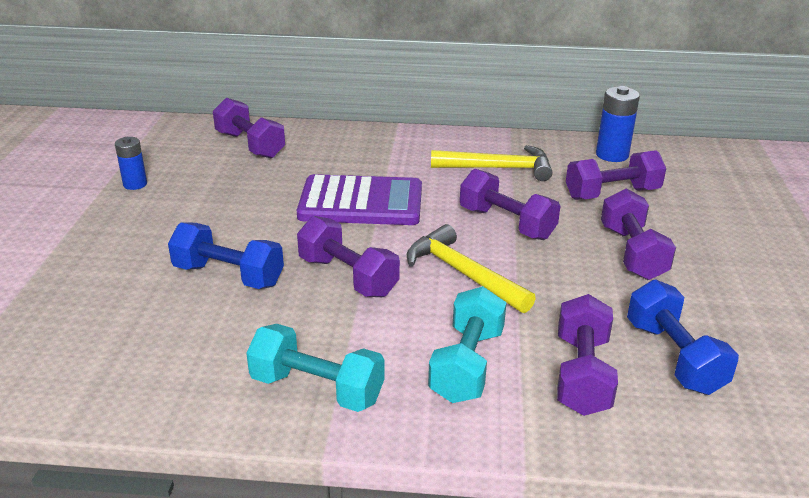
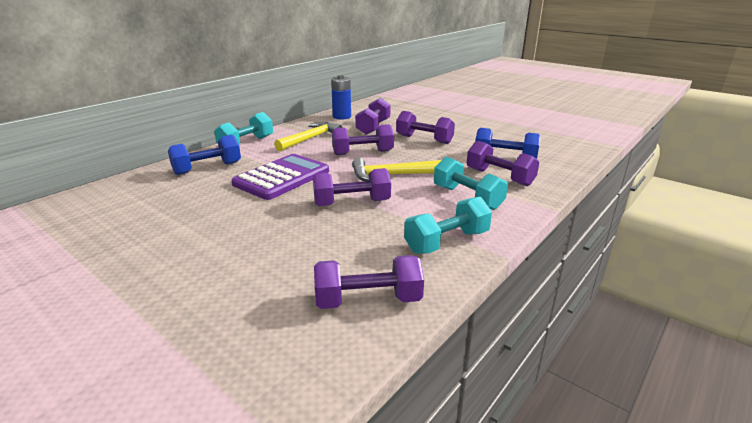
camera: 55 degrees left, 5 degrees down
blue battery [115,137,147,190] -> none
blue dumbbell [168,222,284,289] -> blue dumbbell moved to [168,135,241,175]
purple dumbbell [213,97,285,159] -> purple dumbbell moved to [314,255,424,309]
none -> turquoise dumbbell [214,112,273,145]

